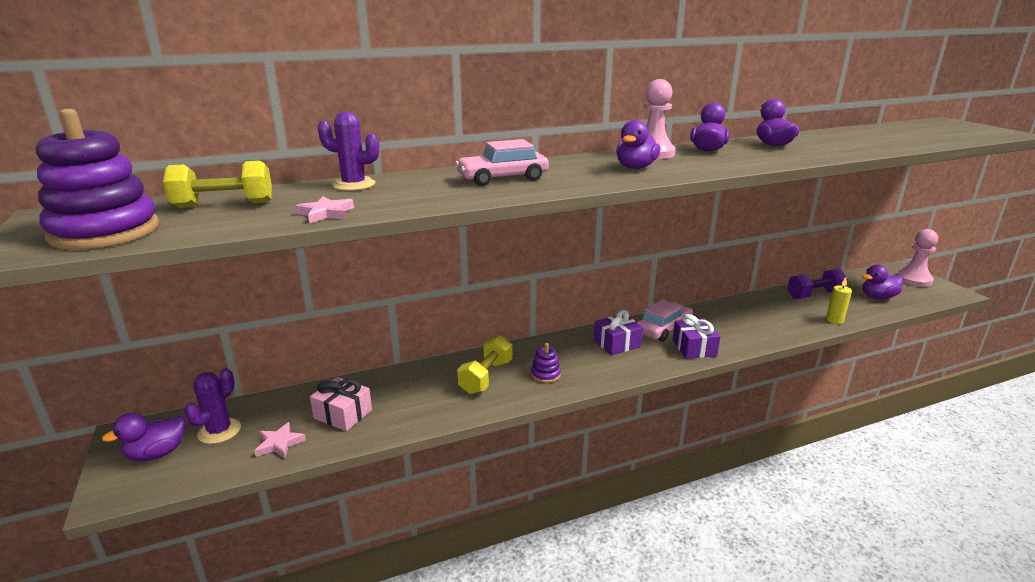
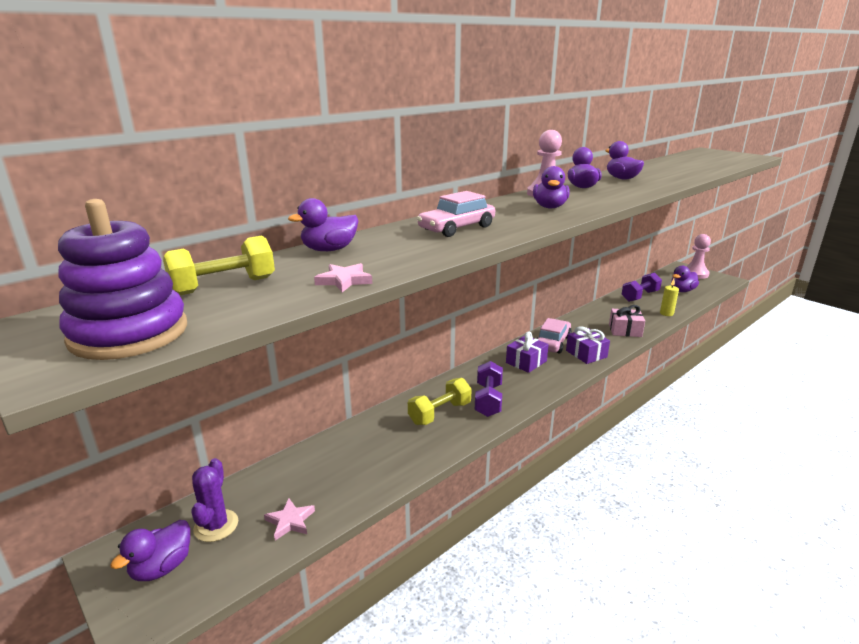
camera: 20 degrees left, 0 degrees up
pink gift [310,377,372,431] -> pink gift moved to [609,305,645,337]
purple cactus [318,111,379,191] -> purple duck [288,198,358,251]
yellow dumbbell [457,335,512,394] -> yellow dumbbell turned 45 degrees clockwise [408,378,472,425]
purple stacking toy [531,343,561,383] -> purple dumbbell [475,361,503,417]

